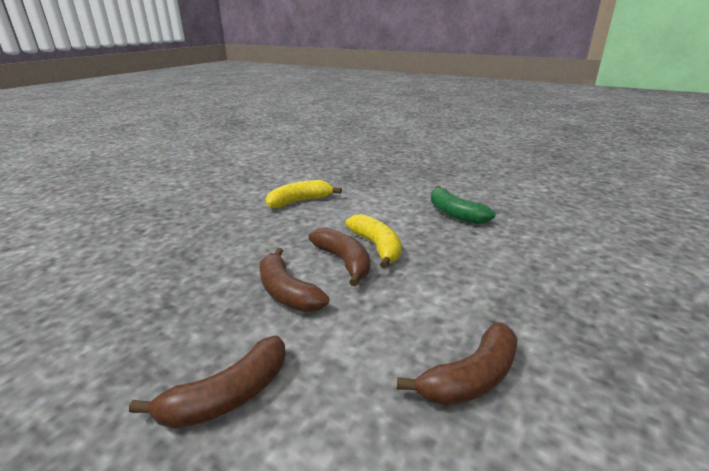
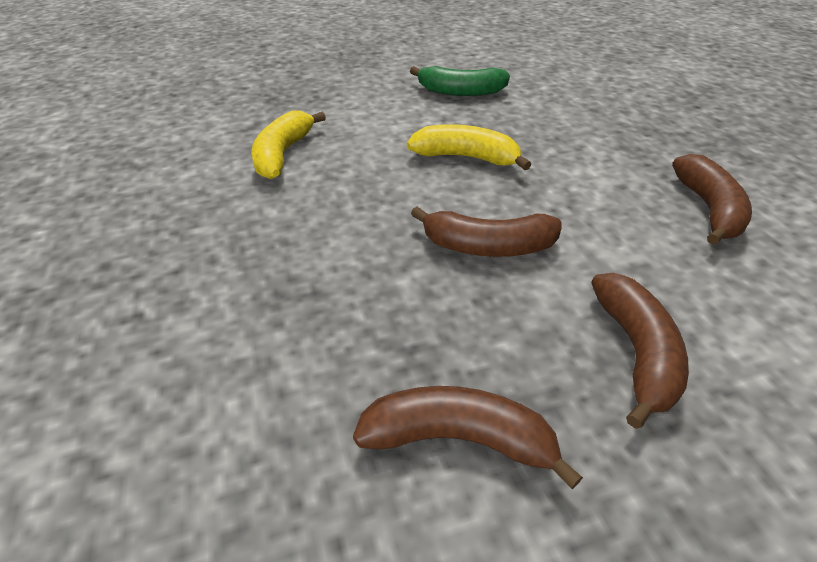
camera: 50 degrees left, 15 degrees up
brown banana [308,227,370,286] -> brown banana moved to [353,386,583,489]

